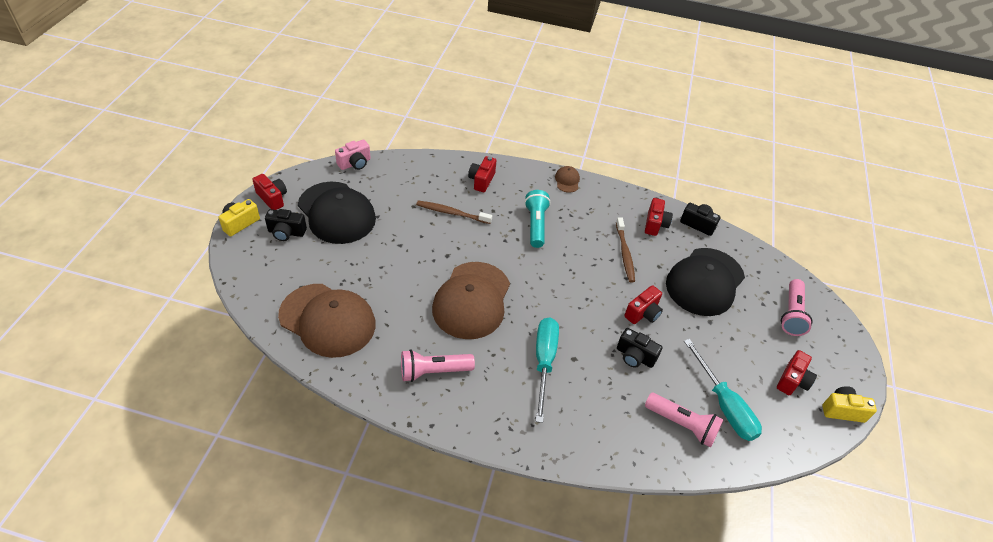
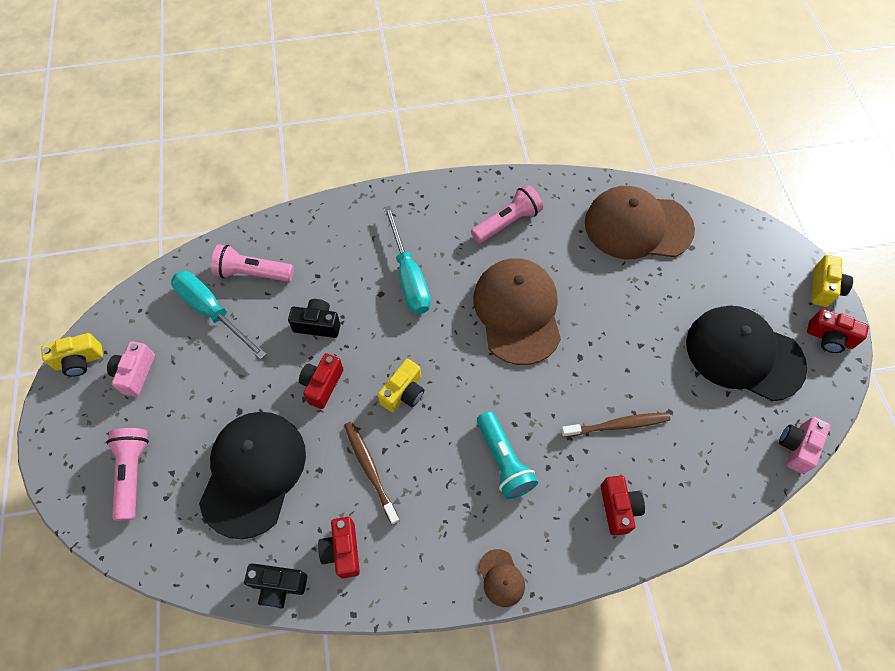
camera: 160 degrees right, 15 degrees up
black camera [265,209,307,241] -> none
red camera [777,350,817,395] -> pink camera [107,341,155,397]
none -> yellow camera [378,359,424,412]

